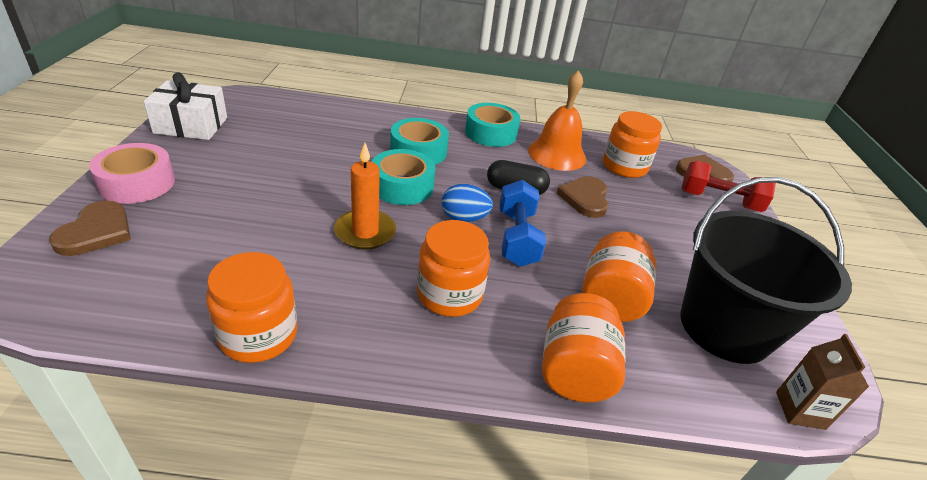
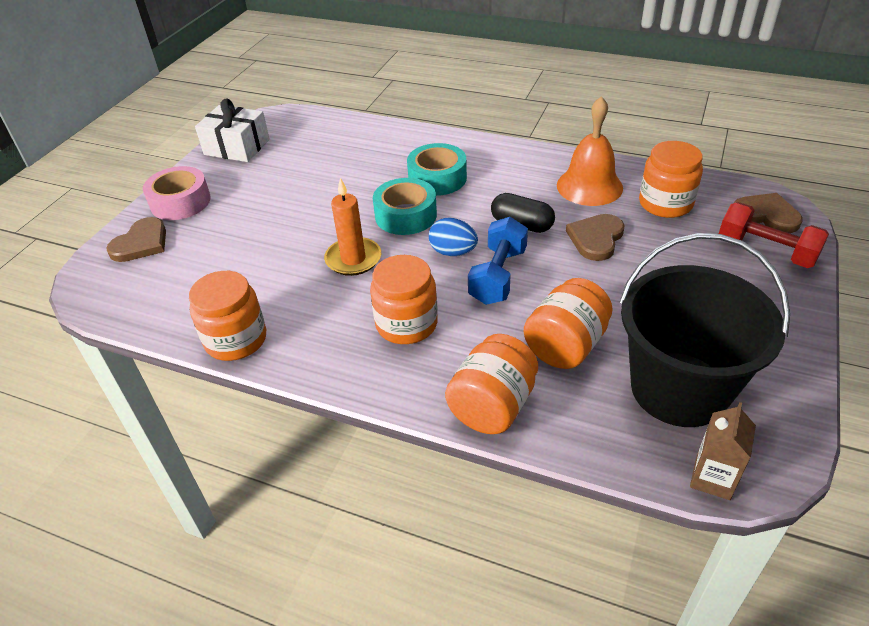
camera: 25 degrees right, 5 degrees up
turquoise tape [465,103,520,147] -> none

